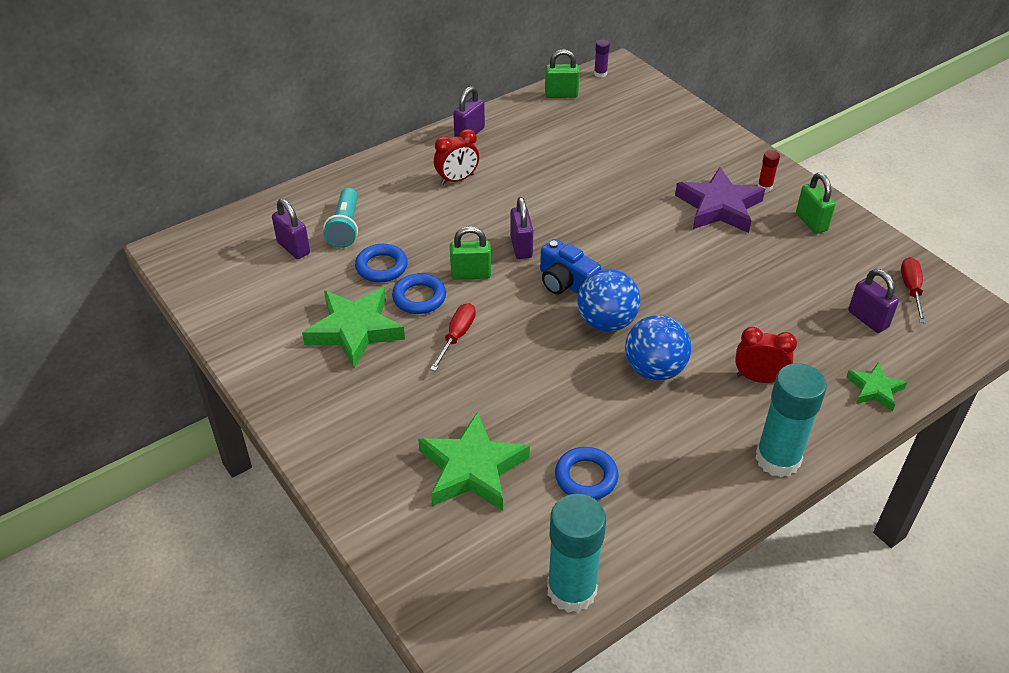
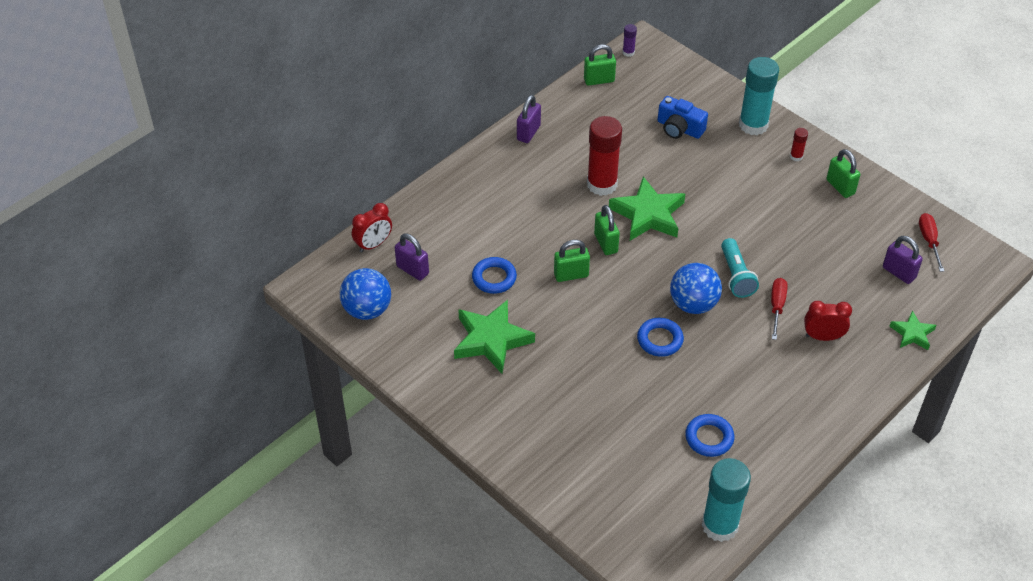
camera: 10 degrees left, 5 degrees up
turquoise flashlight [323,188,358,248] -> turquoise flashlight moved to [721,238,759,298]
blue ring [392,273,446,314] -> blue ring moved to [637,318,684,357]
green star [418,412,530,510] -> green star moved to [609,176,685,241]
red screwdriver [430,303,476,371] -> red screwdriver moved to [771,278,788,340]
red clock [434,129,479,185] -> red clock moved to [352,203,392,252]
purple padlock [510,197,533,259] -> green padlock [594,205,620,255]
blue camera [540,239,601,295] -> blue camera moved to [658,96,708,139]
blue ball [625,315,691,381] -> blue ball moved to [340,268,391,320]
purple star [675,167,765,233] -> none
turquoise glue stick [755,363,827,477] -> turquoise glue stick moved to [739,57,779,135]
none -> red glue stick [587,116,622,196]

